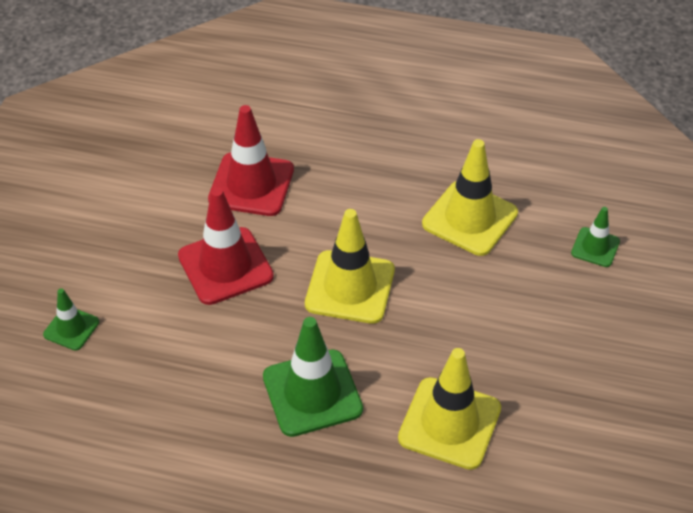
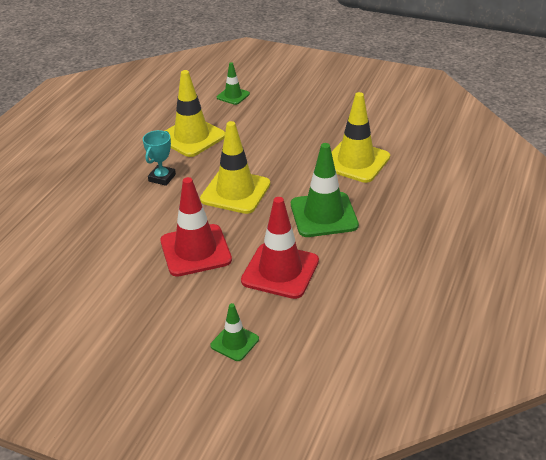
camera: 80 degrees left, 10 degrees down
red traffic cone [208,105,294,216] -> red traffic cone moved to [241,197,319,299]
none -> turquoise trophy [143,130,176,186]

